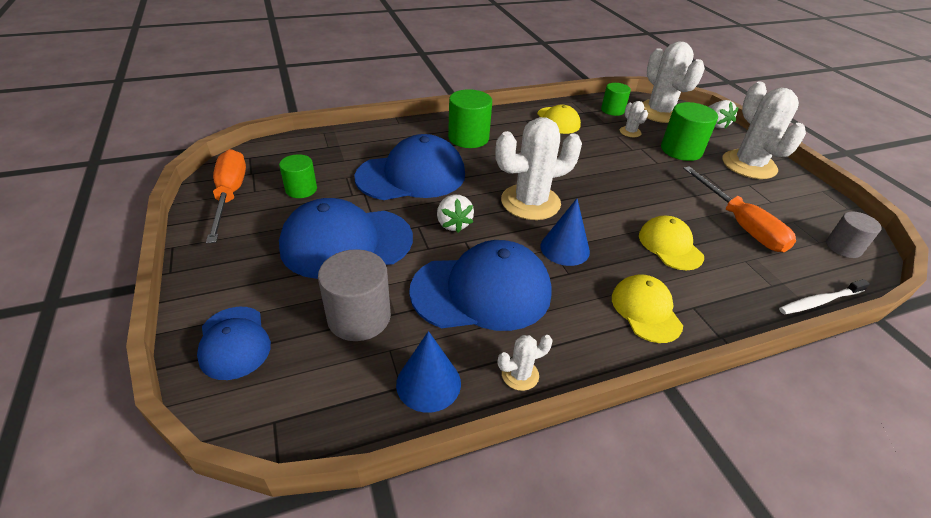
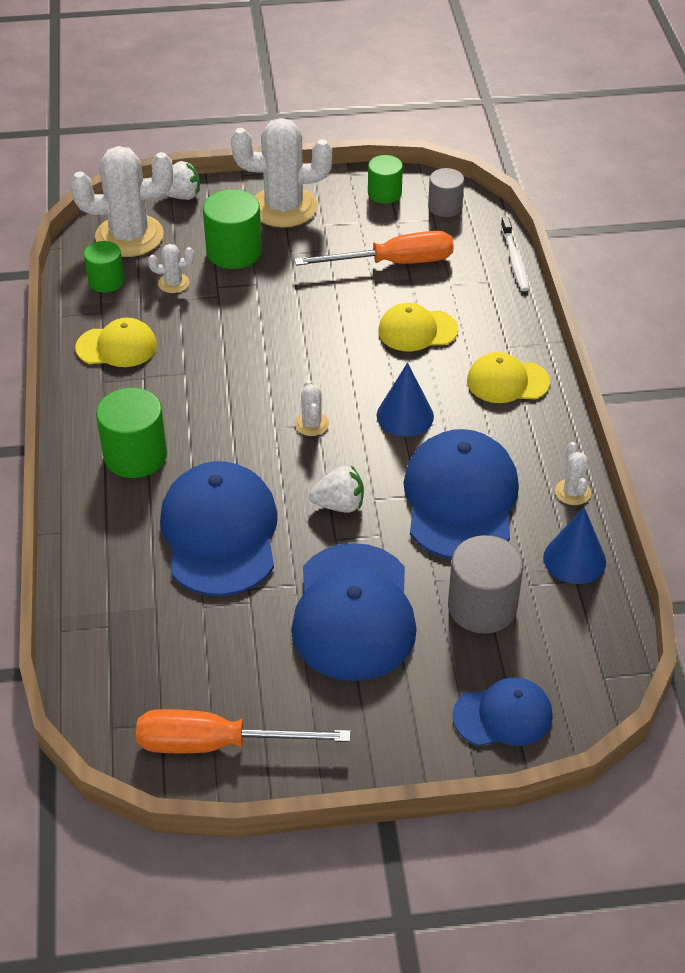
camera: 75 degrees left, 5 degrees up
green cylinder [279,154,317,198] -> green cylinder moved to [368,155,403,204]
white cactus [495,117,582,220] -> white cactus [295,380,329,436], size x0.44

